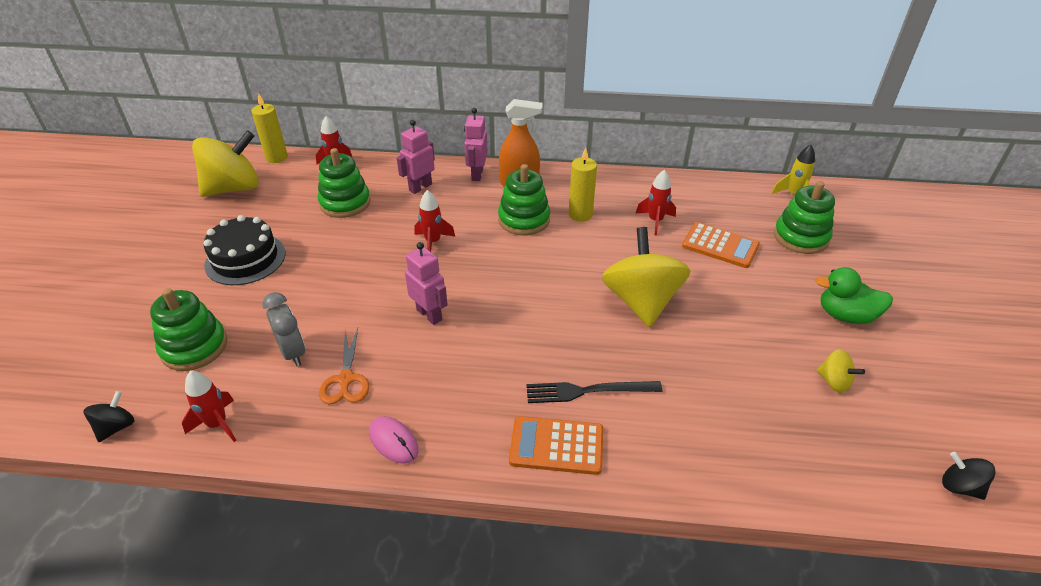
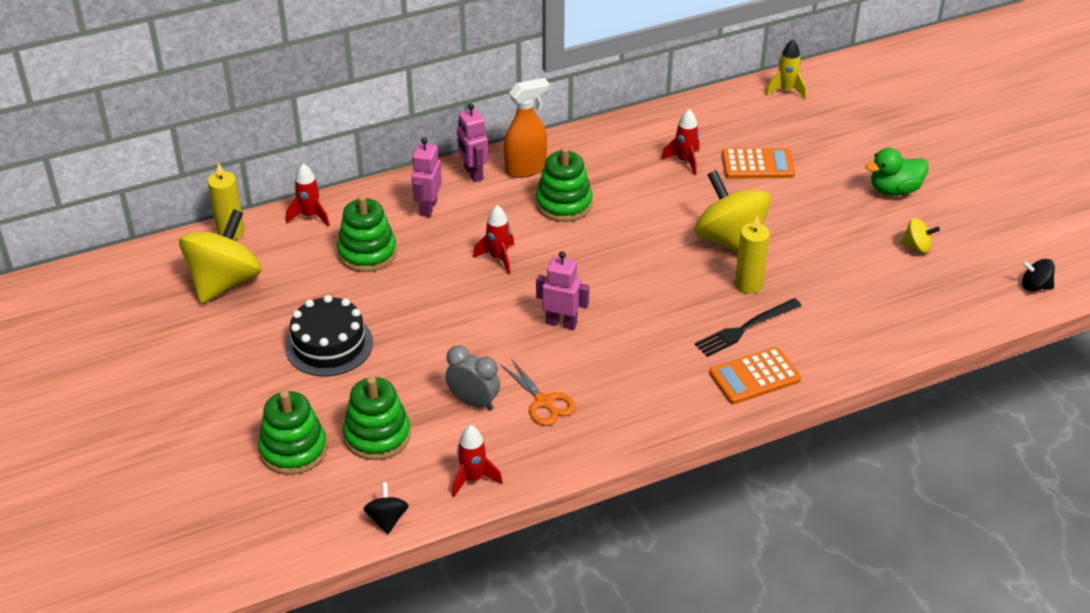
camera: 30 degrees left, 0 degrees up
pink mouse [369,416,418,464] -> none
yellow candle [569,147,597,222] -> yellow candle moved to [735,215,770,294]
green stacking toy [774,181,835,254] -> green stacking toy moved to [258,391,327,475]

